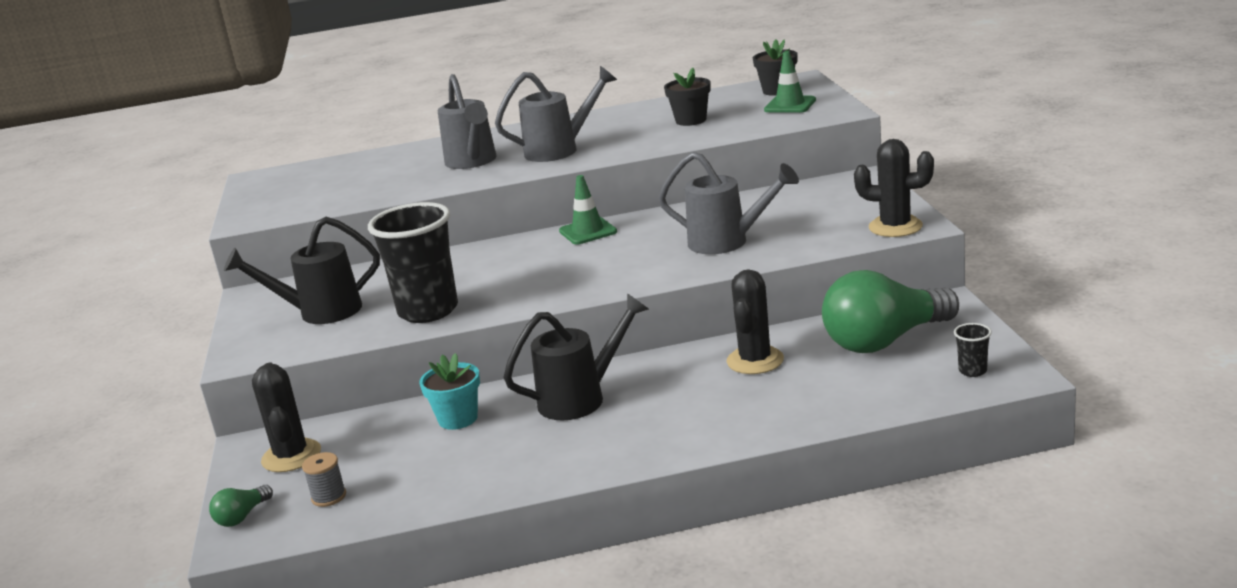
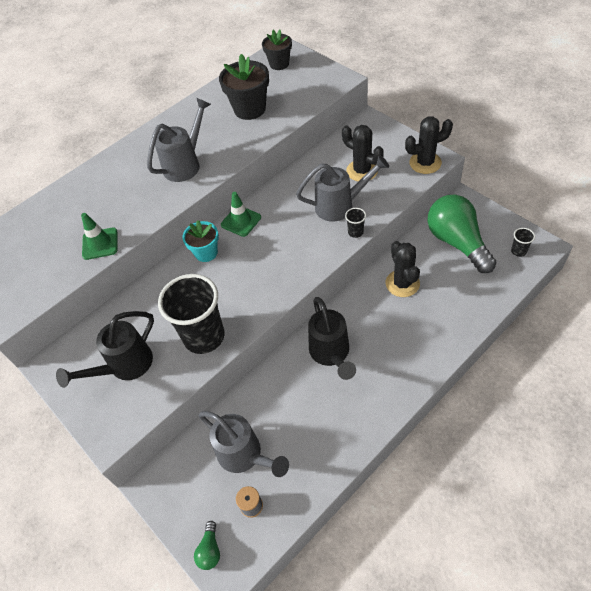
camera: 30 degrees left, 30 degrees up
black cactus [252,363,321,472] -> black cactus moved to [342,125,384,181]
turquoise flower pot [420,353,480,430] -> turquoise flower pot moved to [182,220,219,262]
grey watering can [438,74,497,169] -> grey watering can moved to [198,411,289,477]
black watering can [503,293,649,420] -> black watering can turned 135 degrees clockwise [308,297,356,380]
black flower pot [664,67,711,126] -> black flower pot [219,54,269,120], size x1.53
green traffic cone [764,51,816,113] -> green traffic cone moved to [81,213,117,260]
green light bulb [822,270,959,353] -> green light bulb turned 120 degrees clockwise [428,195,497,273]
none -> black cup [345,208,366,238]

